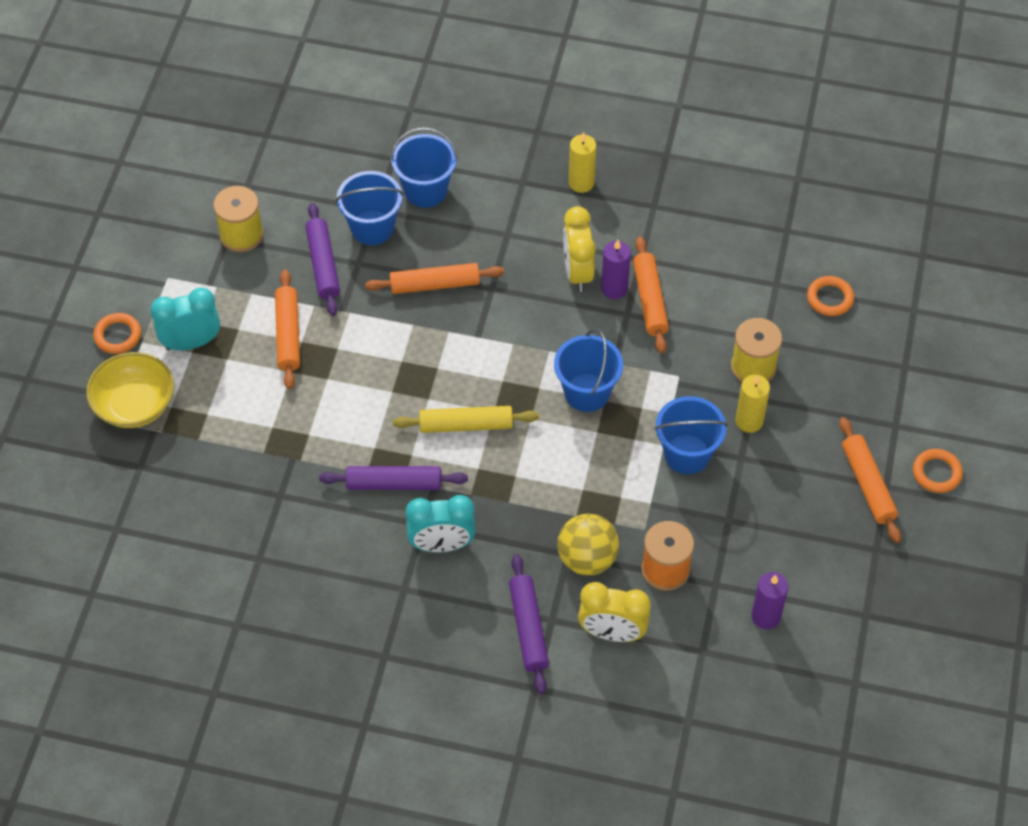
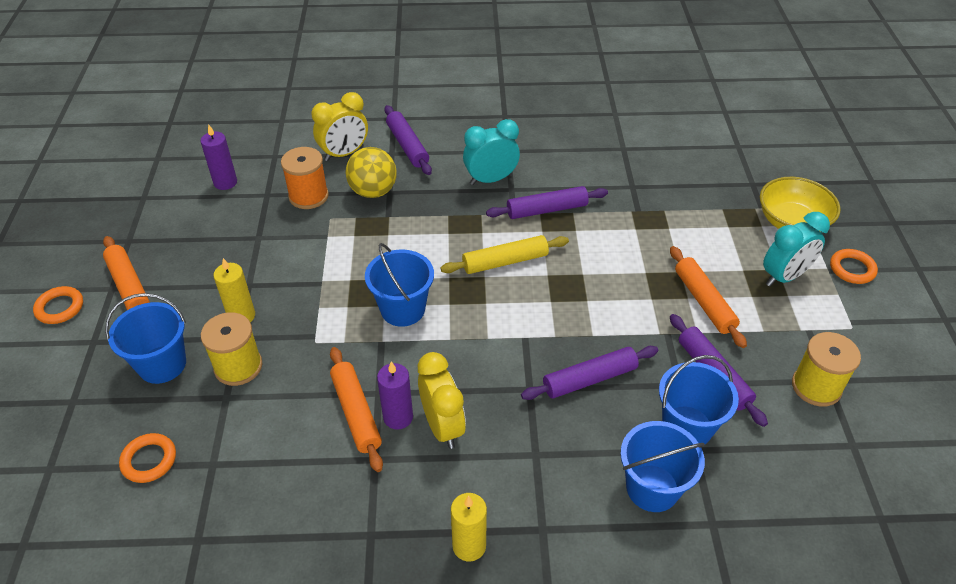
camera: 165 degrees right, 10 degrees down
orange rolling pin [365,263,504,294] -> purple rolling pin [521,346,658,400]
yellow clock [578,582,650,642] -> yellow clock turned 150 degrees clockwise [312,92,368,161]
blue bucket [654,396,728,474] -> blue bucket moved to [105,293,186,384]

